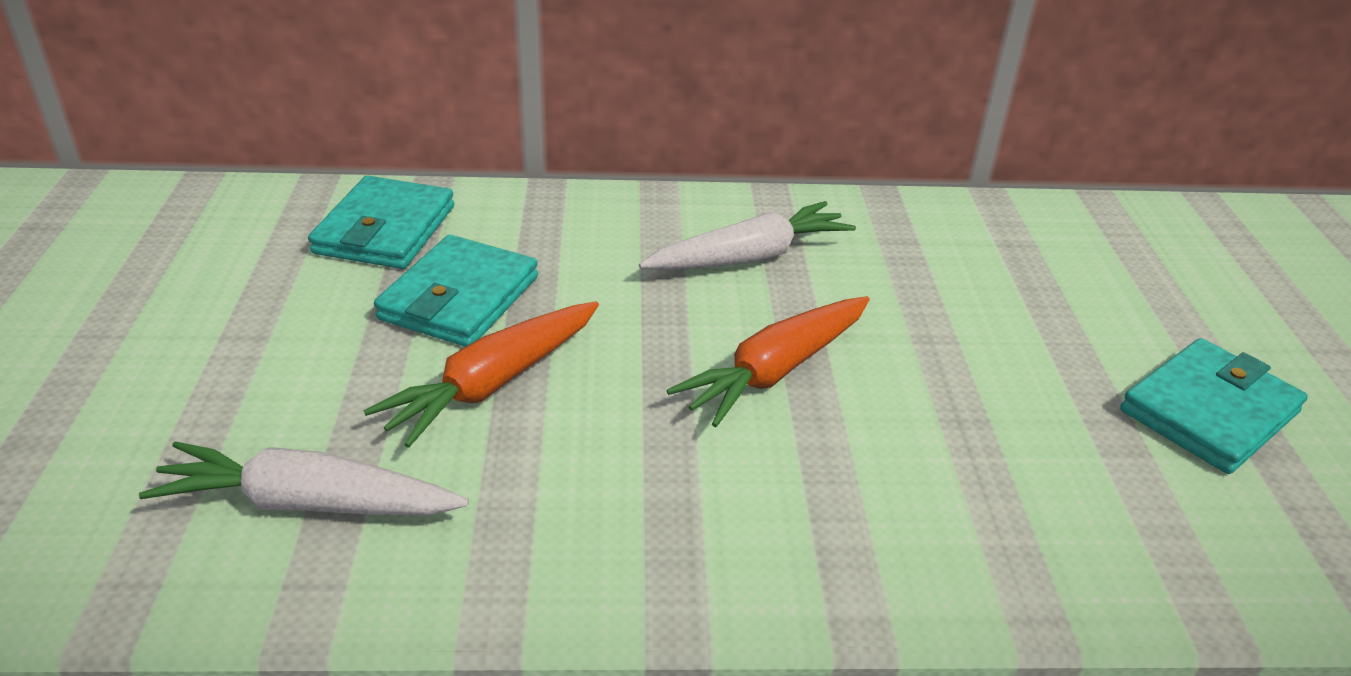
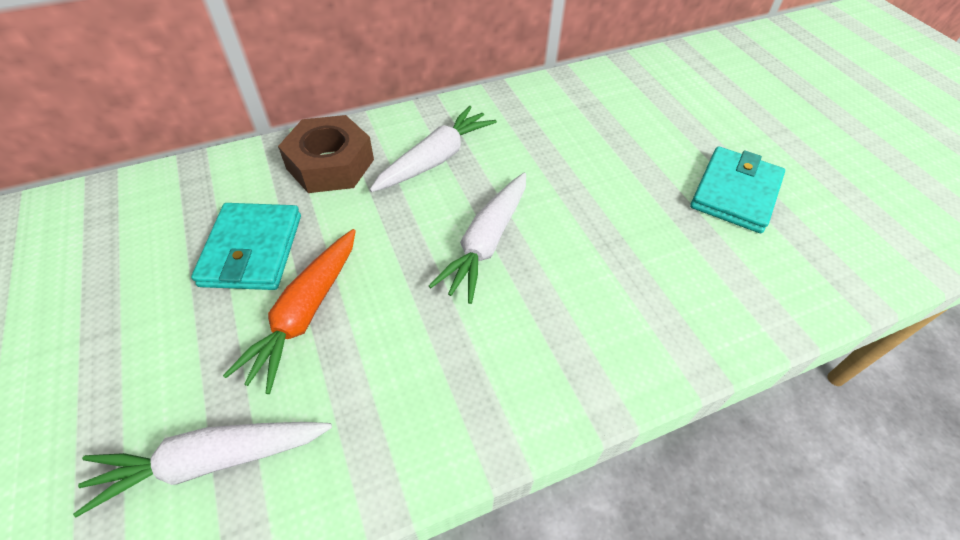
camera: 20 degrees left, 15 degrees up
turquoise wallet [308,176,454,269] -> none
orange carrot [667,296,870,427] -> white carrot [429,173,526,304]
none -> brown nut [278,115,374,193]

